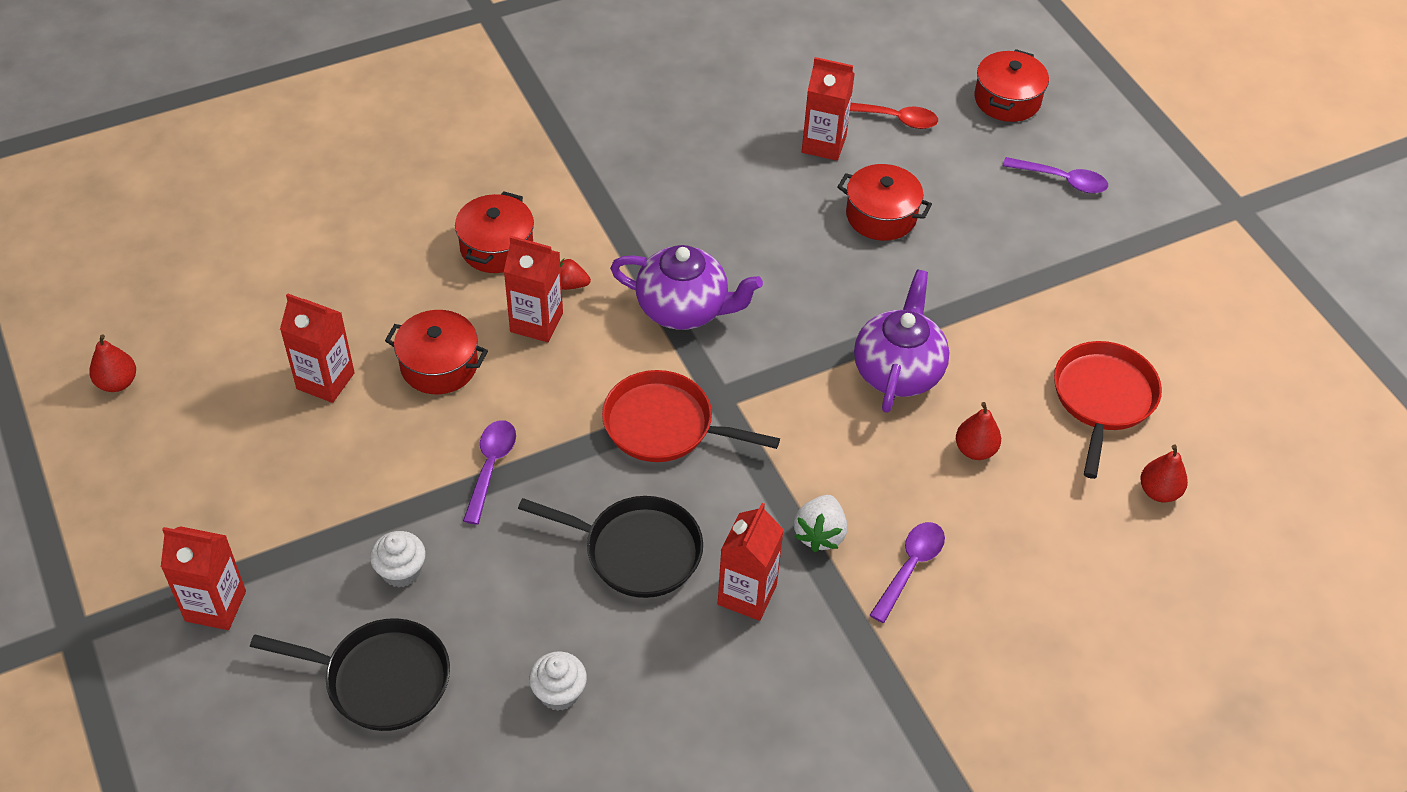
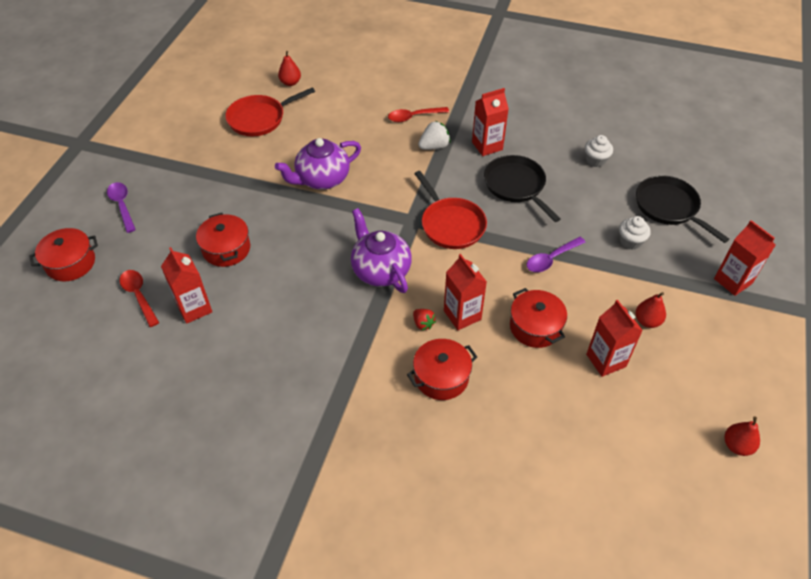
camera: 135 degrees left, 0 degrees up
purple spoon [870,522,945,623] -> red spoon [388,107,449,122]
red pear [956,402,1001,460] -> red pear moved to [635,292,666,328]

